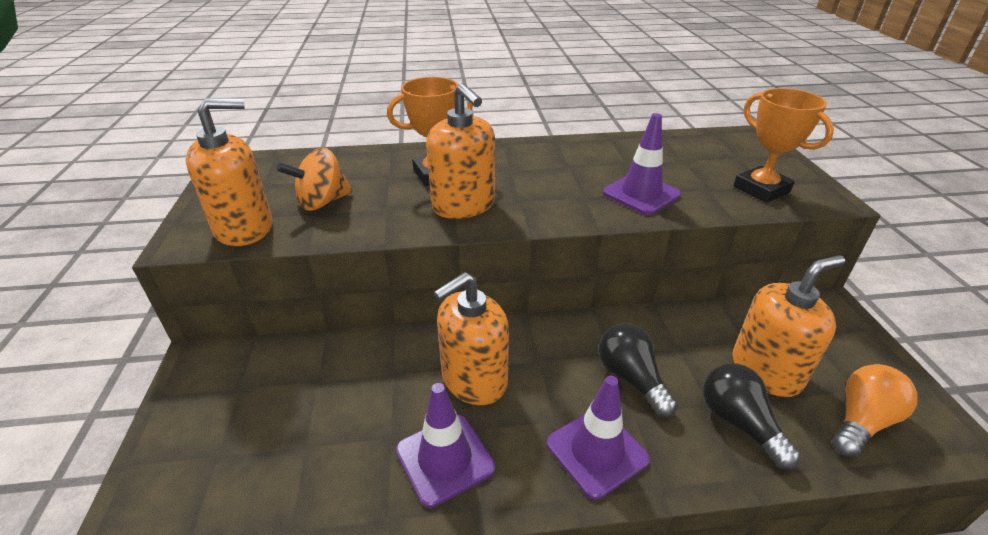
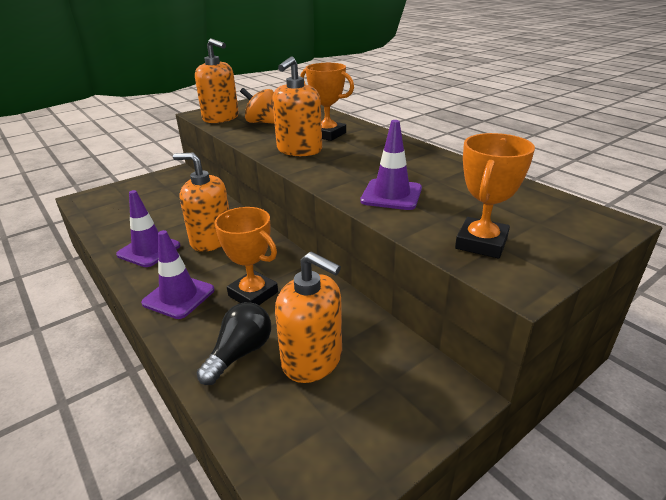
camera: 60 degrees right, 5 degrees down
black light bulb [599,323,678,418] -> orange trophy [214,207,278,305]
orange light bulb [833,364,917,457] -> none

